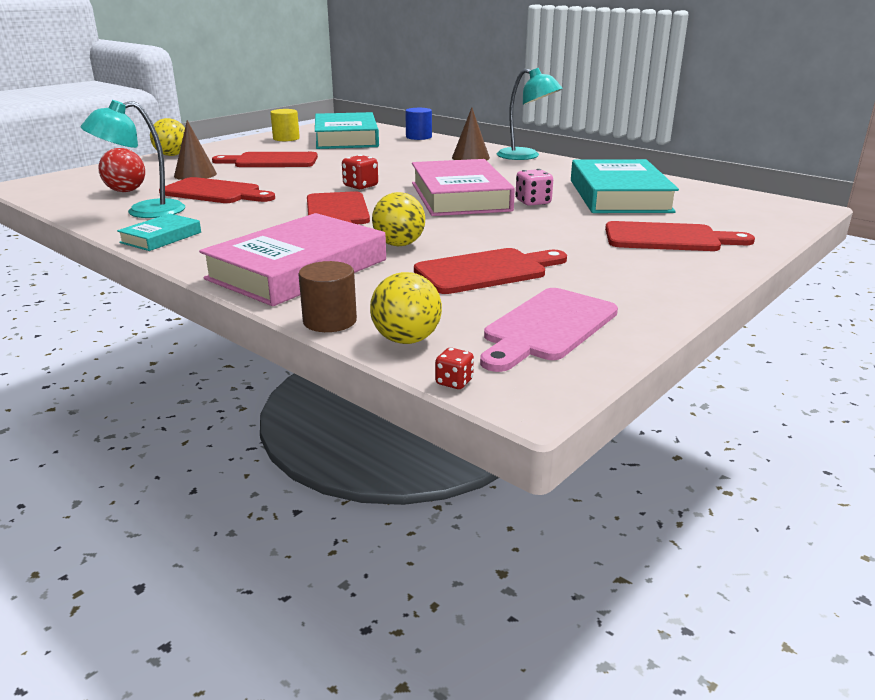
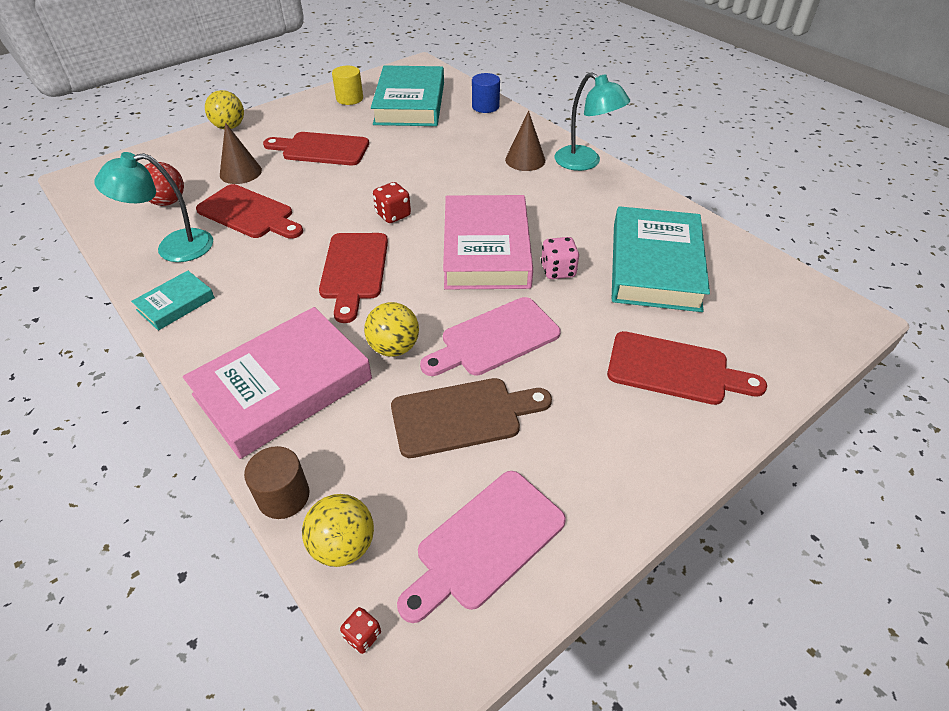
camera: 10 degrees right, 20 degrees up
red cutting board [414,248,567,294] -> brown cutting board [391,378,552,458]
none -> pink cutting board [420,297,561,376]

